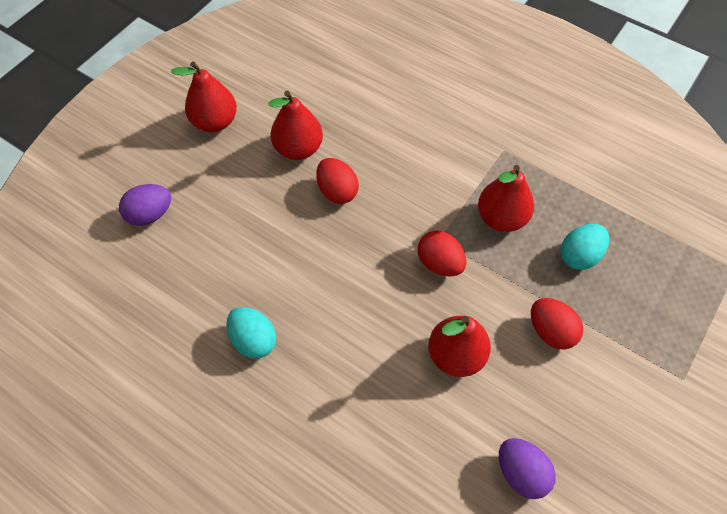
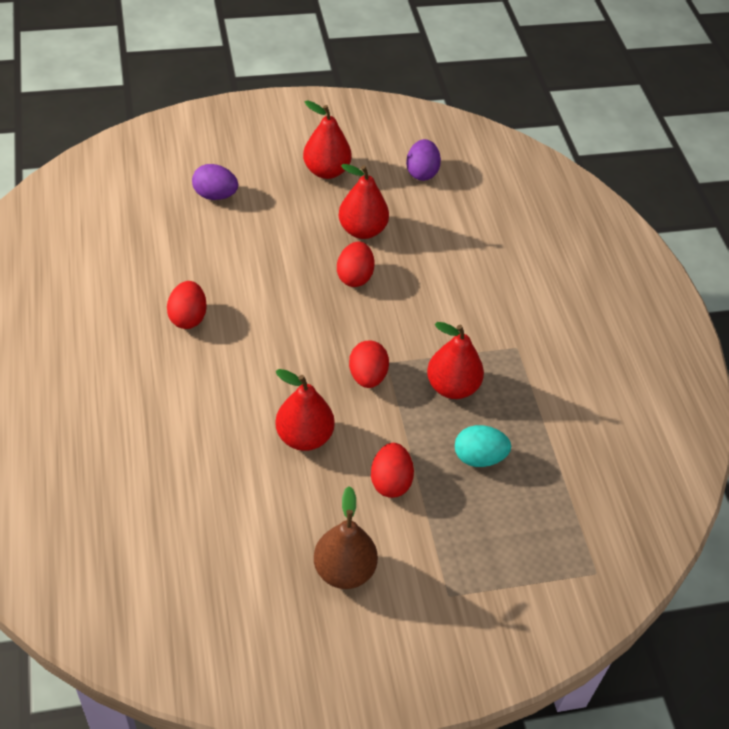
camera: 40 degrees right, 10 degrees down
turquoise egg [226,307,276,359] -> red egg [167,281,207,329]
purple egg [499,438,556,499] -> purple egg moved to [406,139,441,181]
none -> brown pear [314,486,378,589]

